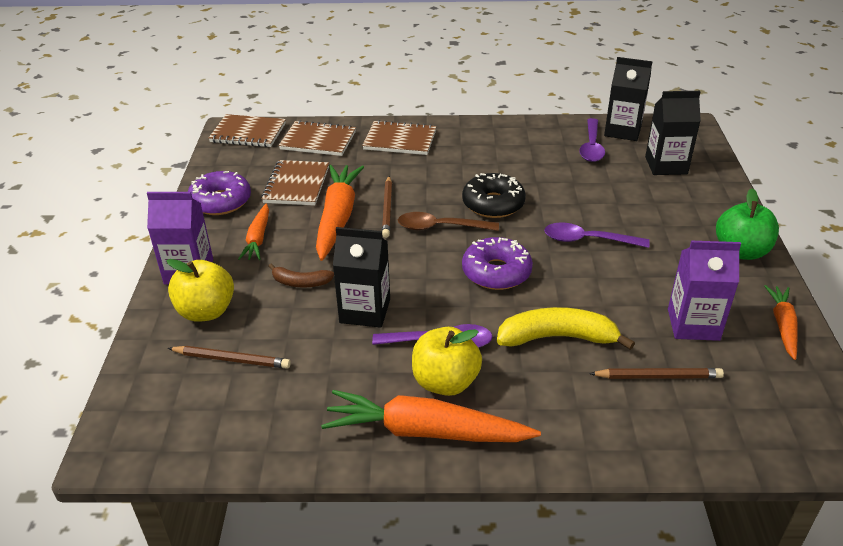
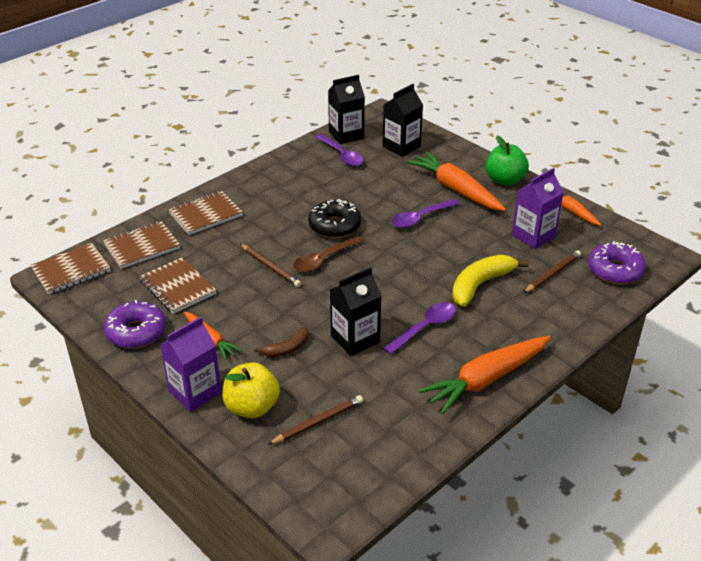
camera: 45 degrees left, 0 degrees up
orange carrot [316,165,364,261] -> orange carrot moved to [407,151,506,211]
yellow apple [412,327,482,396] -> none
purple donut [462,237,533,290] -> purple donut moved to [588,241,646,284]

